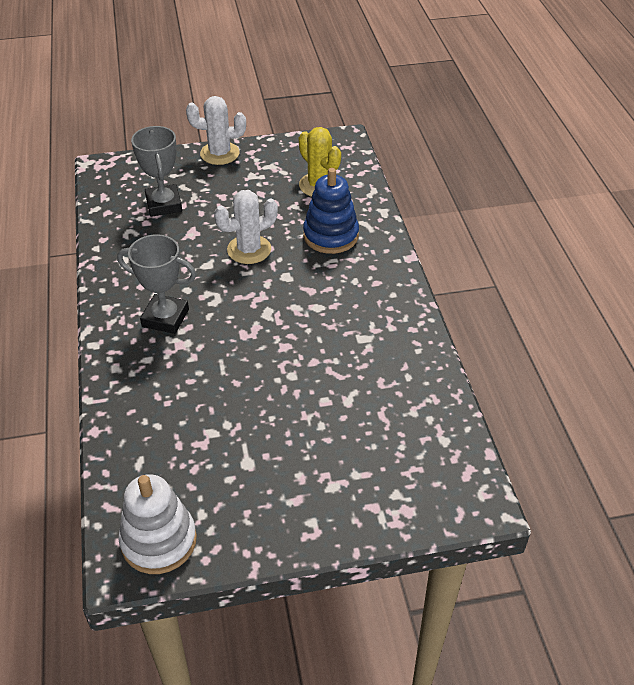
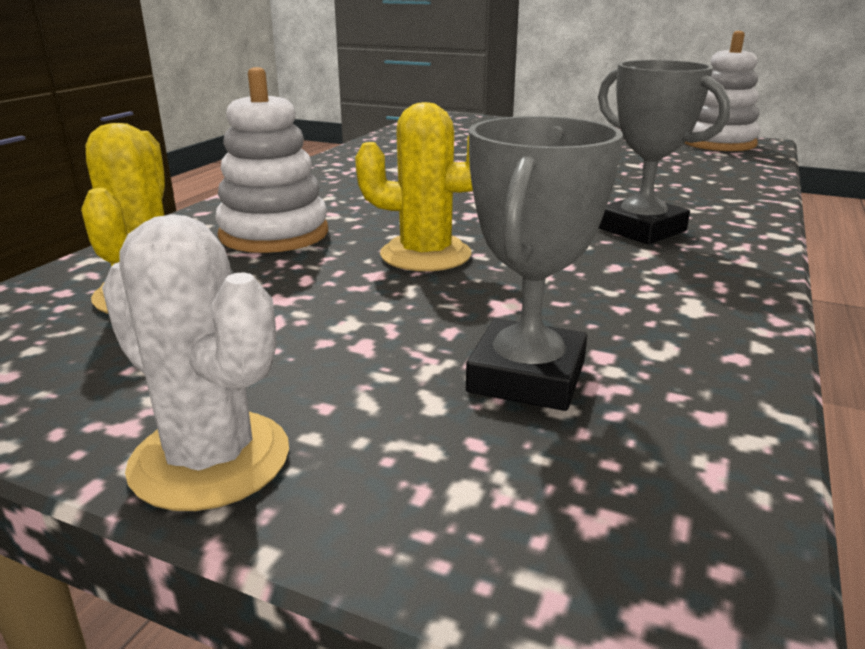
camera: 145 degrees left, 20 degrees down
white cactus [214,190,278,264] -> yellow cactus [355,102,473,271]
blue stacking toy [303,168,359,254] -> white stacking toy [215,67,328,253]

